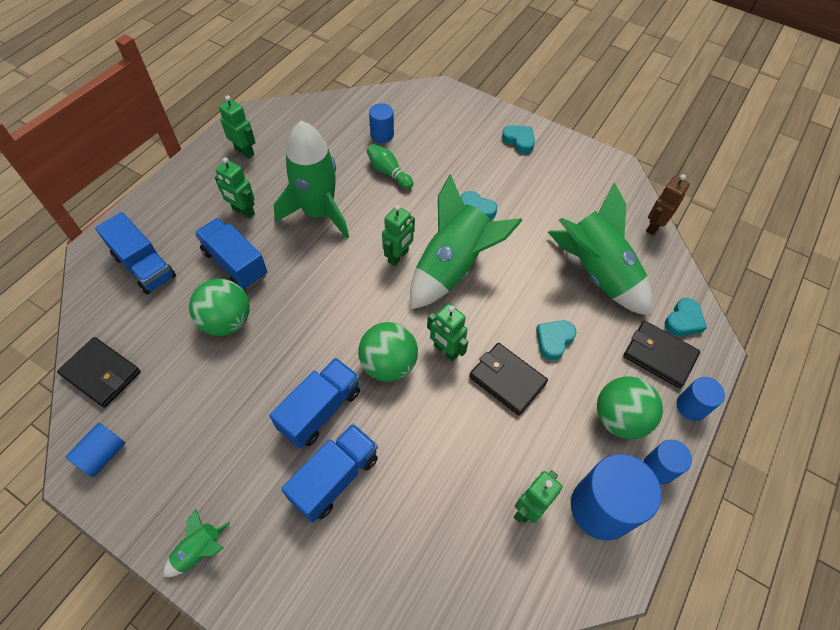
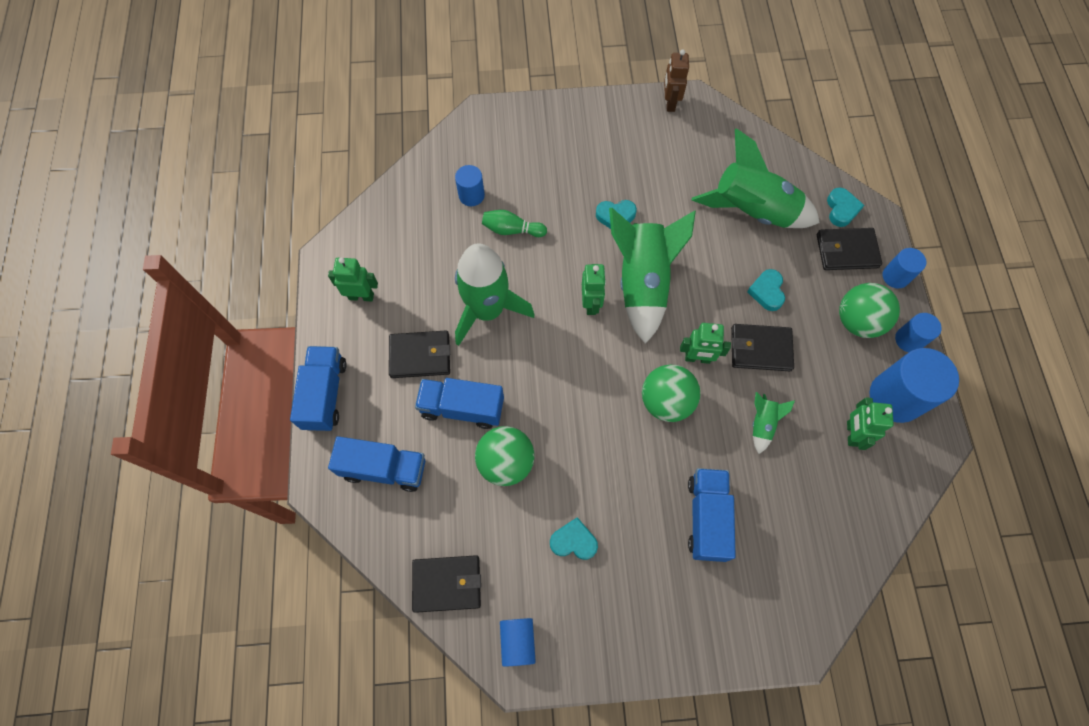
camera: 35 degrees left, 10 degrees up
green rocket [163,509,230,577] -> green rocket moved to [752,392,795,454]
green robot [215,157,255,219] -> black wallet [389,331,450,378]
blue truck [269,358,360,449] -> blue truck moved to [290,346,347,431]
turquoise heart [502,125,535,154] -> turquoise heart moved to [550,517,598,560]
brown robot [646,174,690,235] -> brown robot moved to [664,49,689,112]

